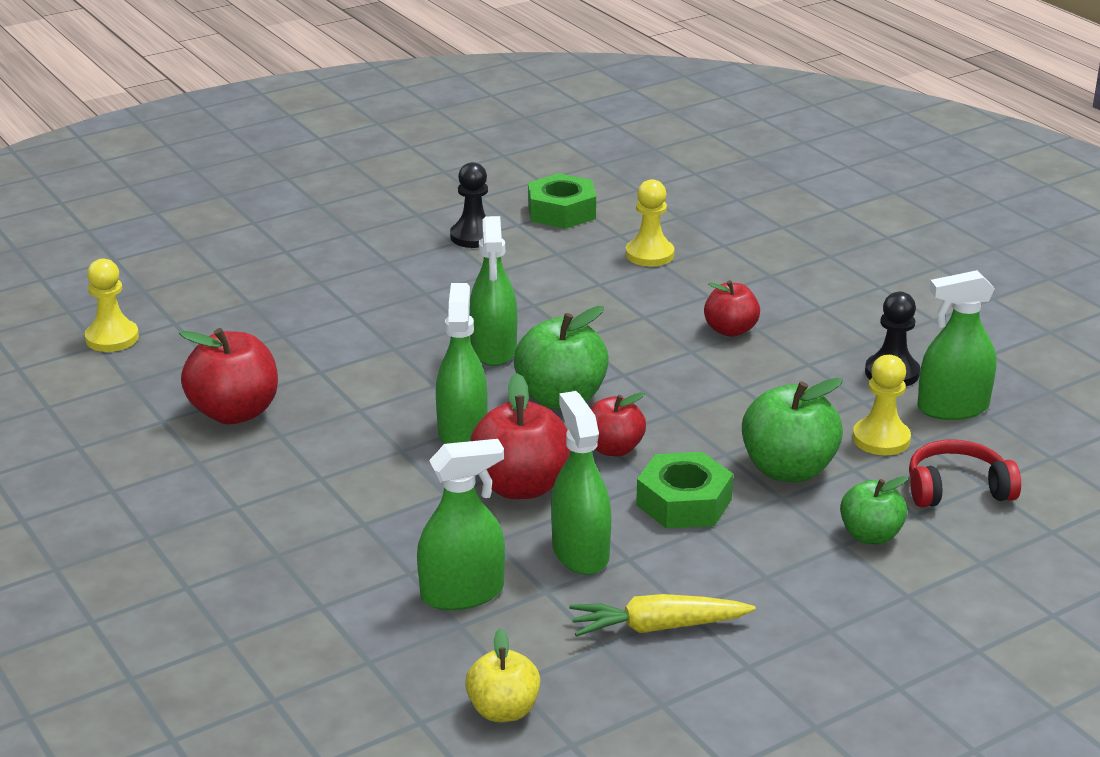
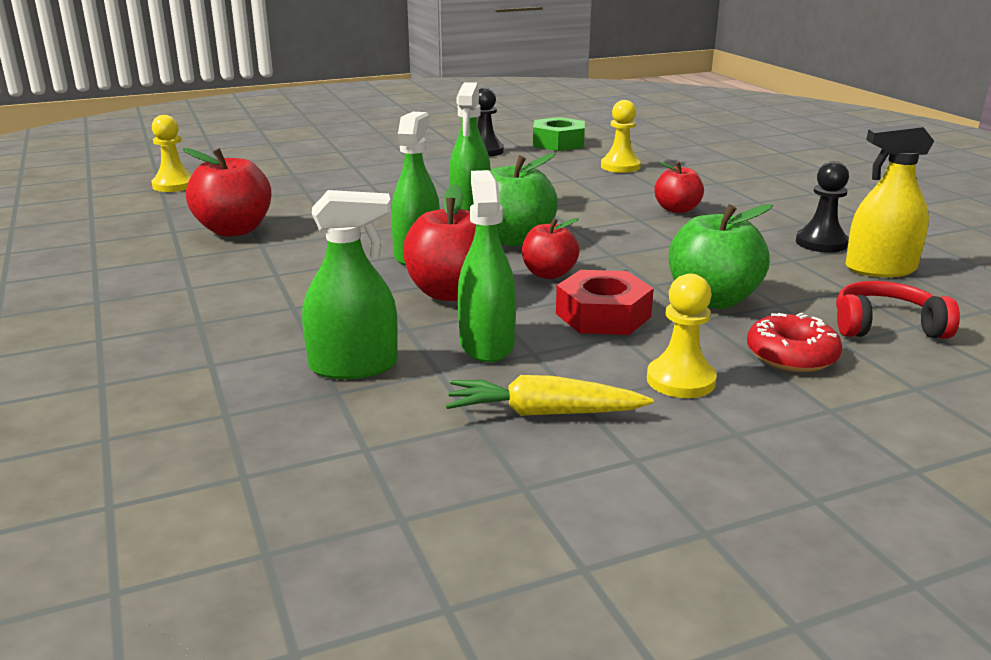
camera: 10 degrees right, 5 degrees down
yellow apple [465,628,540,722] -> none
green nut [636,452,733,529] -> red nut [556,270,654,335]
green apple [840,476,908,545] -> red donut [747,313,843,372]
yellow pawn [853,355,911,455] -> yellow pawn moved to [647,273,717,398]
green spray bottle [917,270,997,420] -> yellow spray bottle [845,123,934,277]

